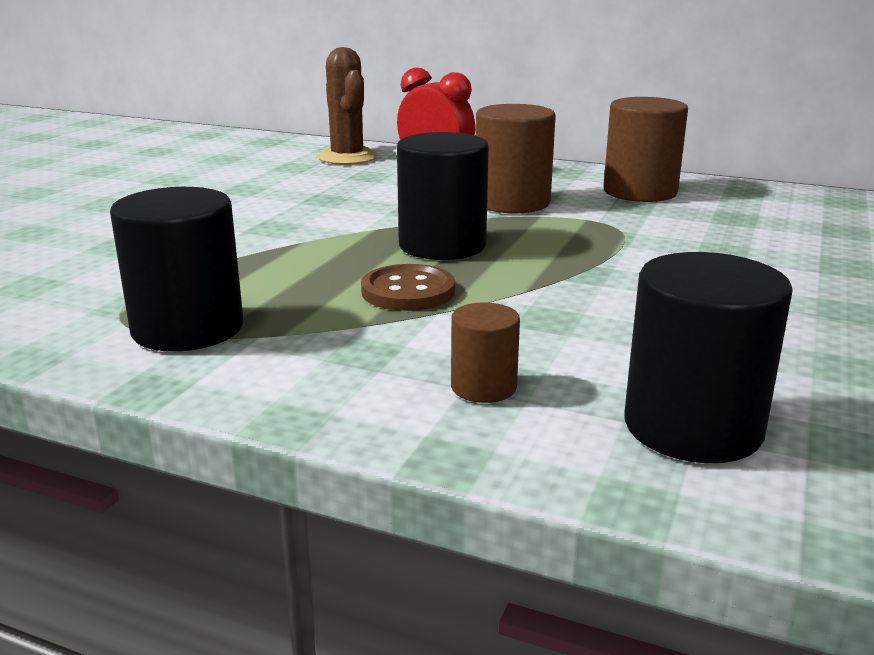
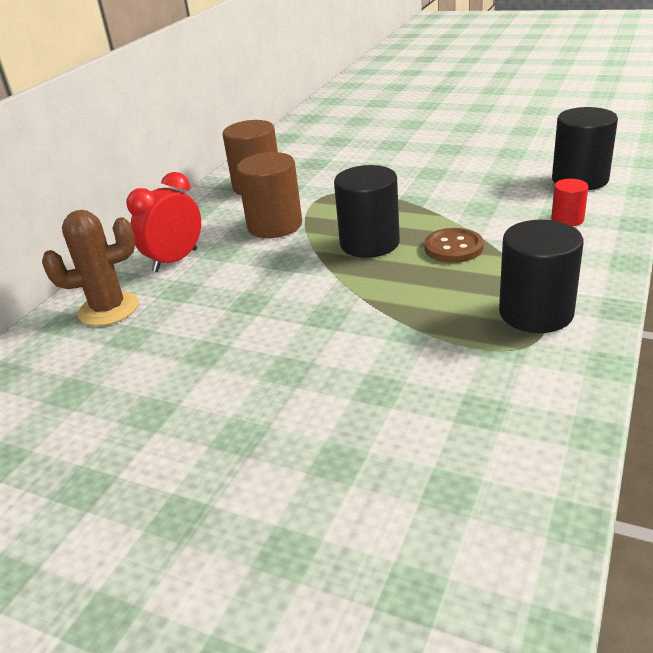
camera: 85 degrees left, 10 degrees up
brown cylinder [451,302,520,403] -> red cylinder [551,179,588,226]

